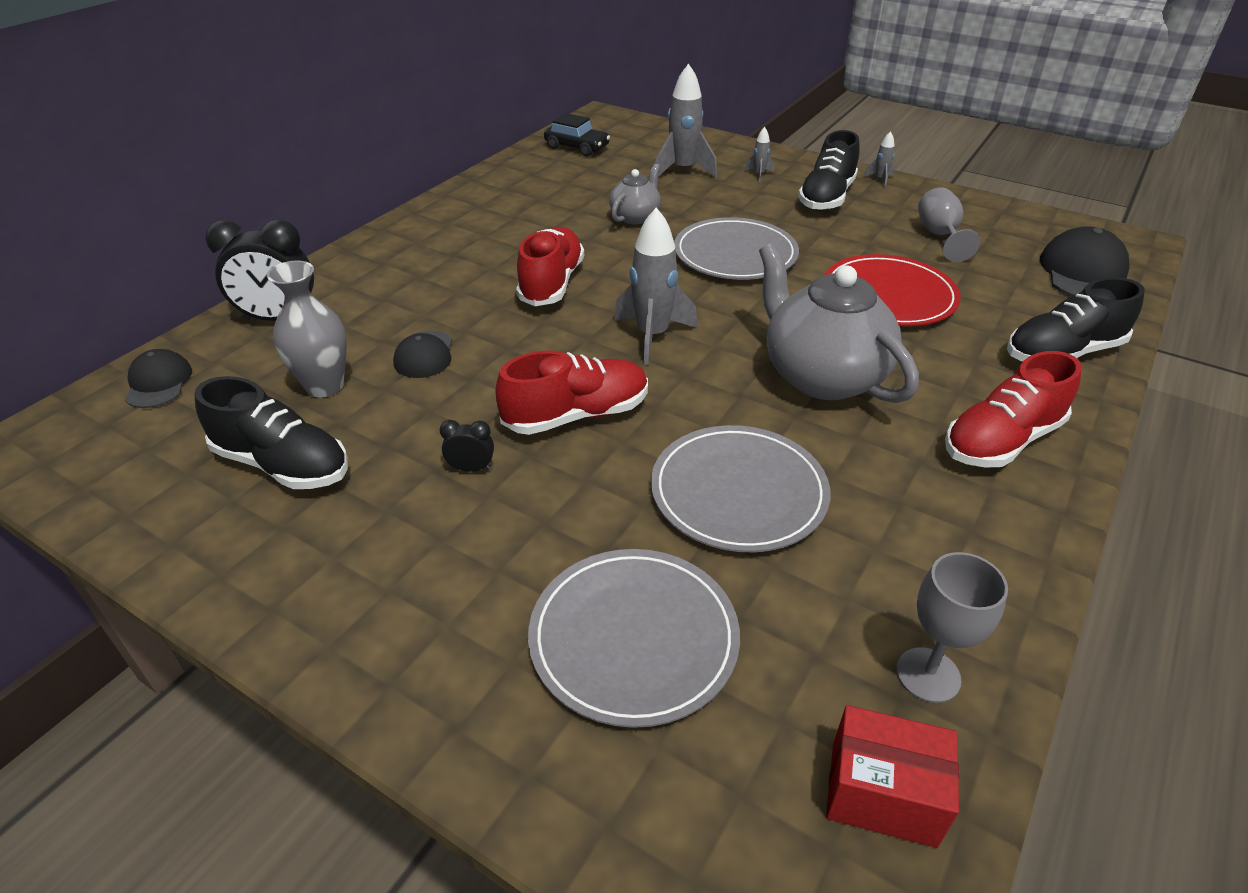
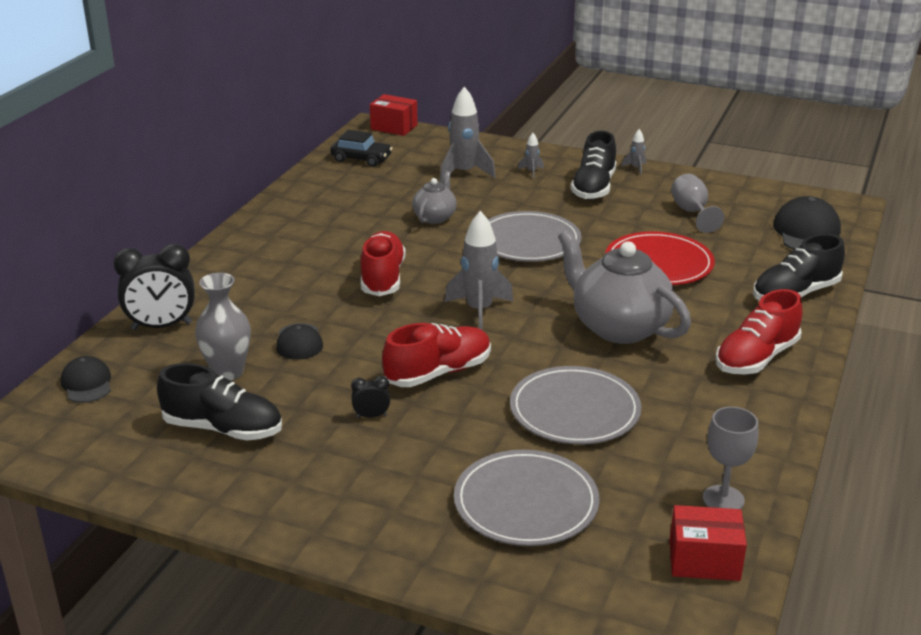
camera: 10 degrees left, 10 degrees down
none -> red box [370,94,418,136]

